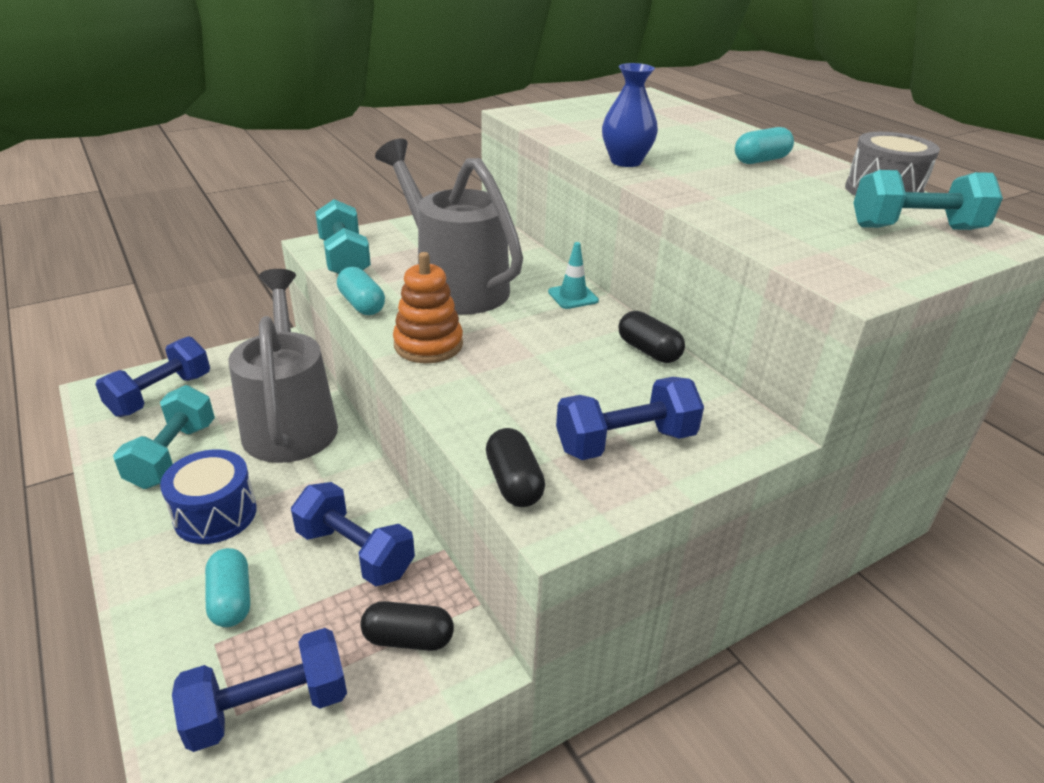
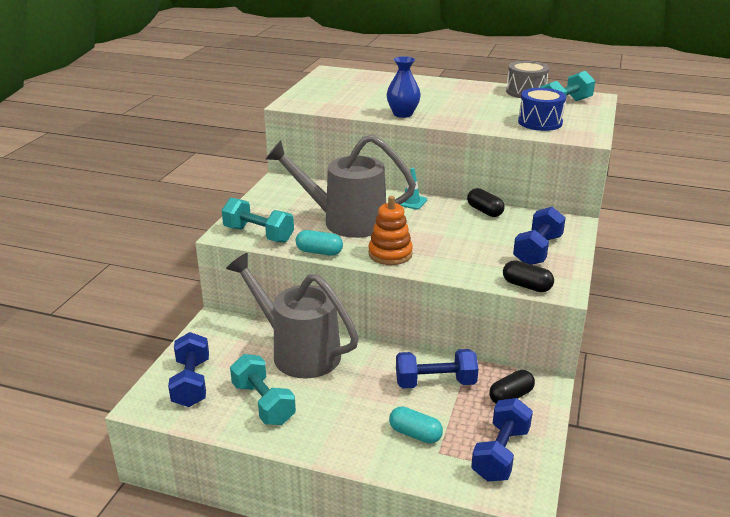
camera: 40 degrees left, 5 degrees down
blue drum [160,450,257,544] -> blue drum moved to [518,88,566,131]
black capsule [619,311,685,363] -> black capsule turned 45 degrees clockwise [467,188,505,217]
turquoise capsule [735,127,794,164] -> none

